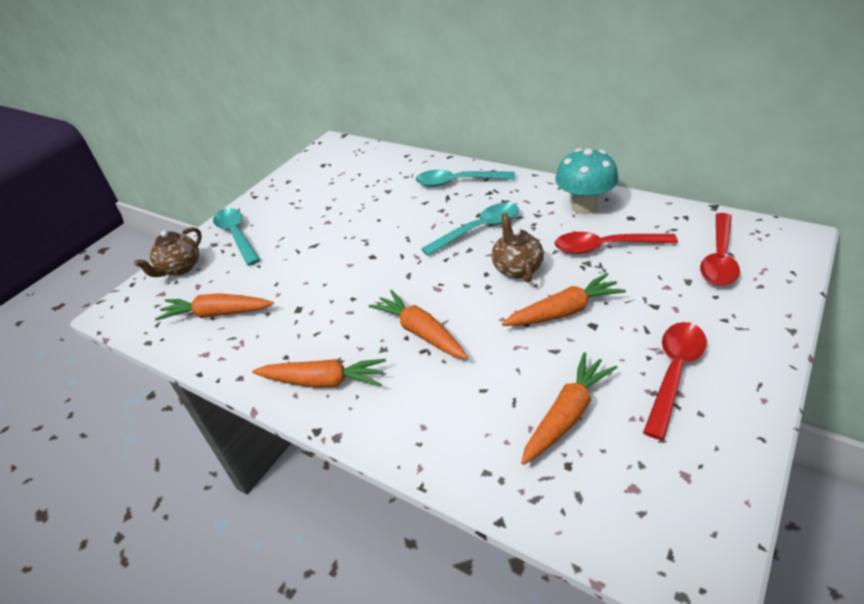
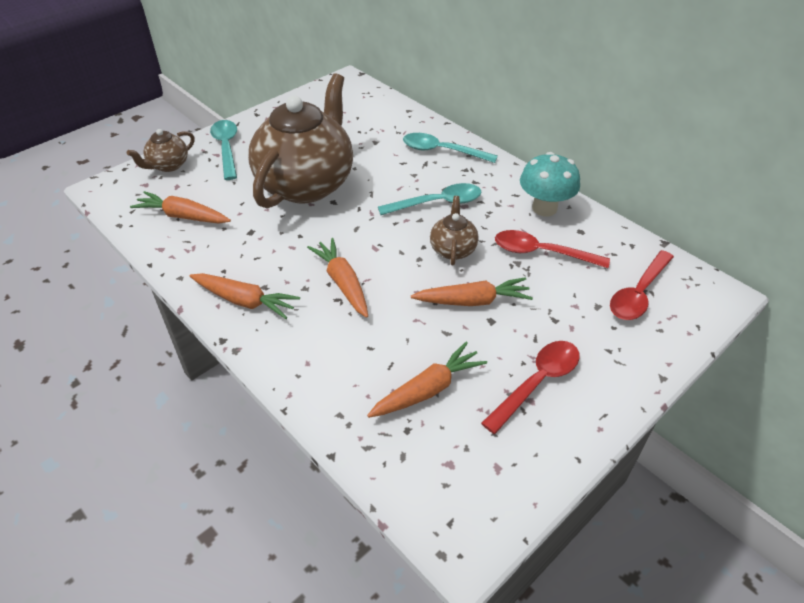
camera: 10 degrees right, 5 degrees up
none -> brown teapot [248,73,353,209]

